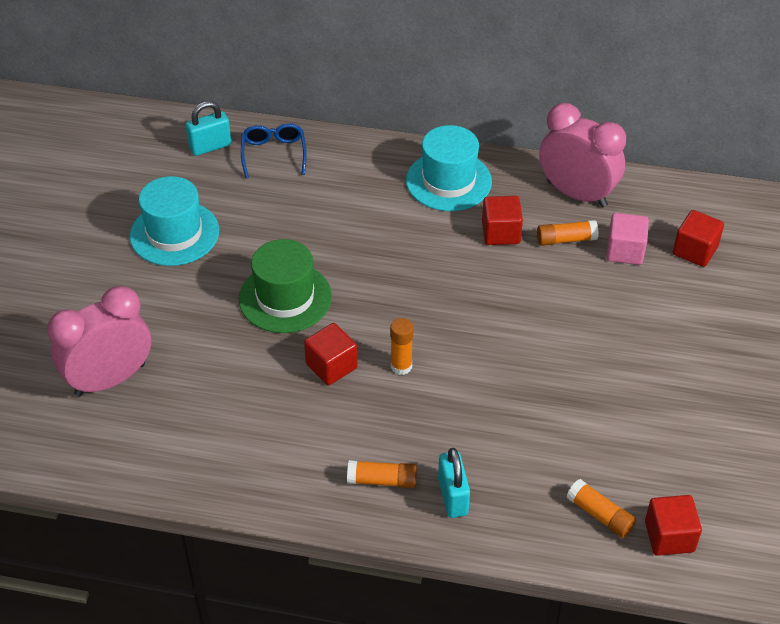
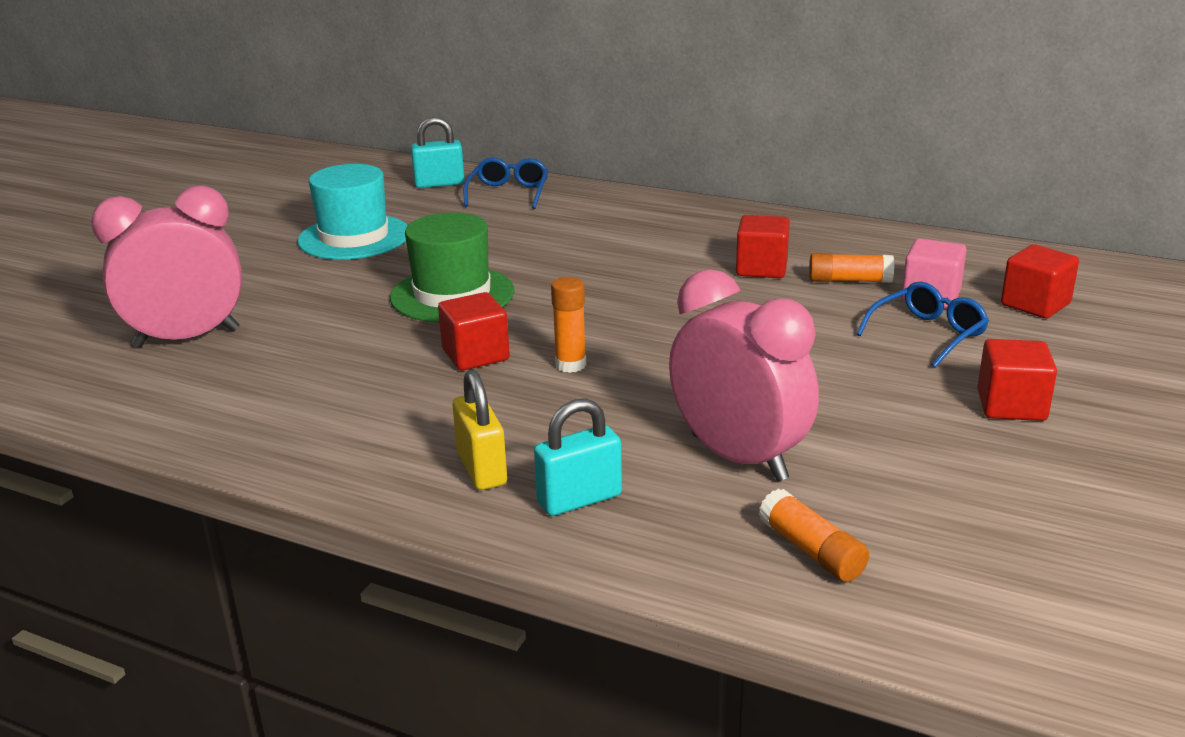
camera: 15 degrees right, 20 degrees down
orange glue stick [347,460,417,488] -> yellow padlock [452,370,507,490]
turquoise hat [406,125,492,211] -> none
turquoise padlock [438,448,470,518] -> turquoise padlock turned 60 degrees clockwise [534,398,622,516]
pink clock [539,103,626,208] -> pink clock moved to [669,269,819,481]
red cube [645,495,702,556] -> red cube moved to [977,339,1057,421]
none -> blue glasses [856,282,989,368]

